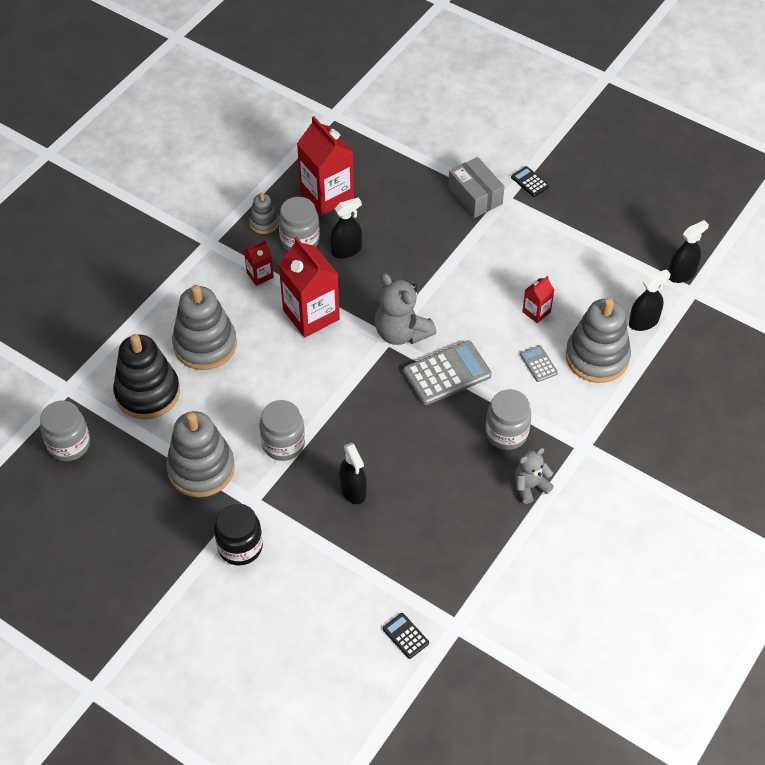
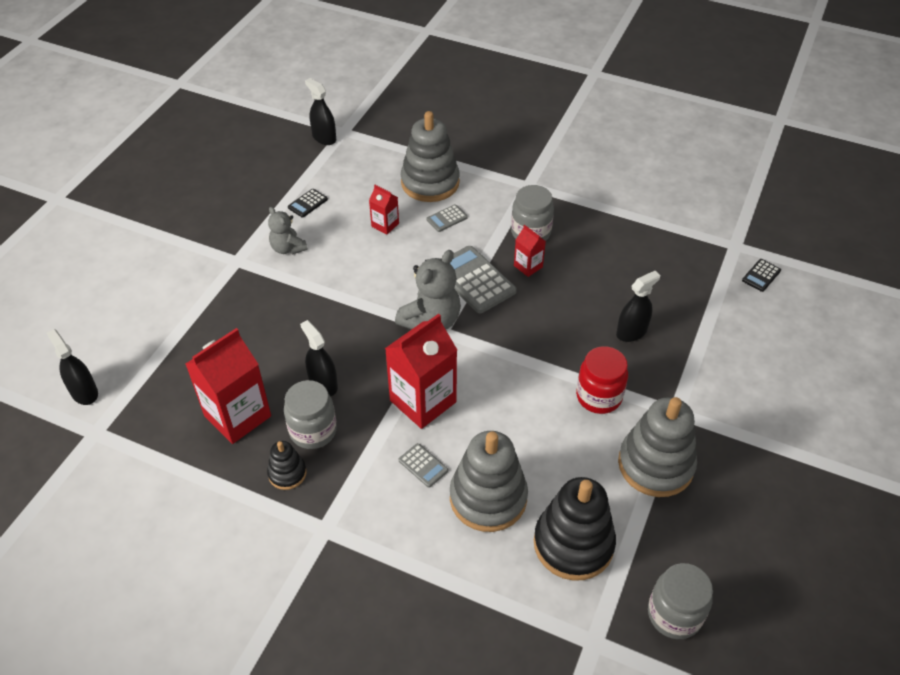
camera: 100 degrees left, 5 degrees down
black jar [214,503,263,565] -> none
red carton [244,240,274,286] -> red carton moved to [514,225,546,277]
grey stacking toy [249,192,279,234] -> black stacking toy [267,441,306,490]
grey jar [259,400,305,461] -> red jar [576,346,628,414]
grey box [448,157,505,218] -> none
black calculator [511,166,549,197] -> black calculator moved to [288,189,328,218]
grey teddy bear [515,448,554,504] -> grey teddy bear moved to [268,207,308,255]
black spray bottle [629,269,671,331] -> black spray bottle moved to [47,329,98,405]
none -> grey calculator [398,443,448,488]

